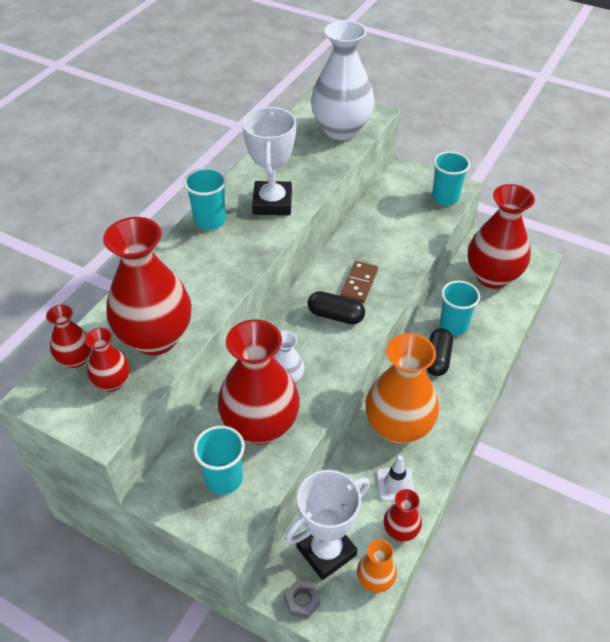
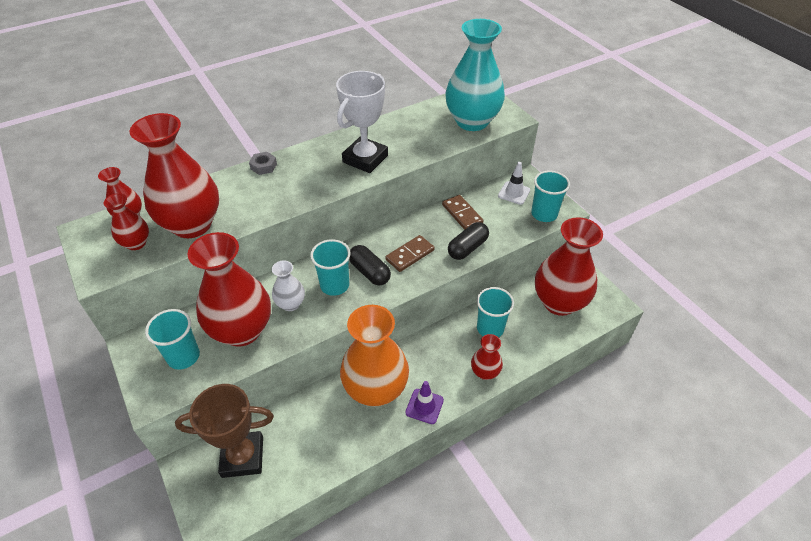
camera: 30 degrees right, 0 degrees up
turquoise cup [184,167,227,230] -> turquoise cup moved to [310,239,351,296]
white trophy [285,470,370,580] -> brown trophy [175,384,274,478]
grey nut [285,580,320,618] -> grey nut moved to [249,152,277,175]
white vase [311,20,374,140] -> turquoise vase [445,19,505,131]
orange vase [357,539,397,593] -> none
white traffic cone [376,456,415,501] -> white traffic cone moved to [498,162,530,205]
red vase [384,489,422,542] -> red vase moved to [471,334,503,380]
black capsule [427,328,453,376] -> black capsule moved to [448,222,489,260]
none -> purple traffic cone [405,381,444,424]
none -> brown domino [442,195,483,230]

